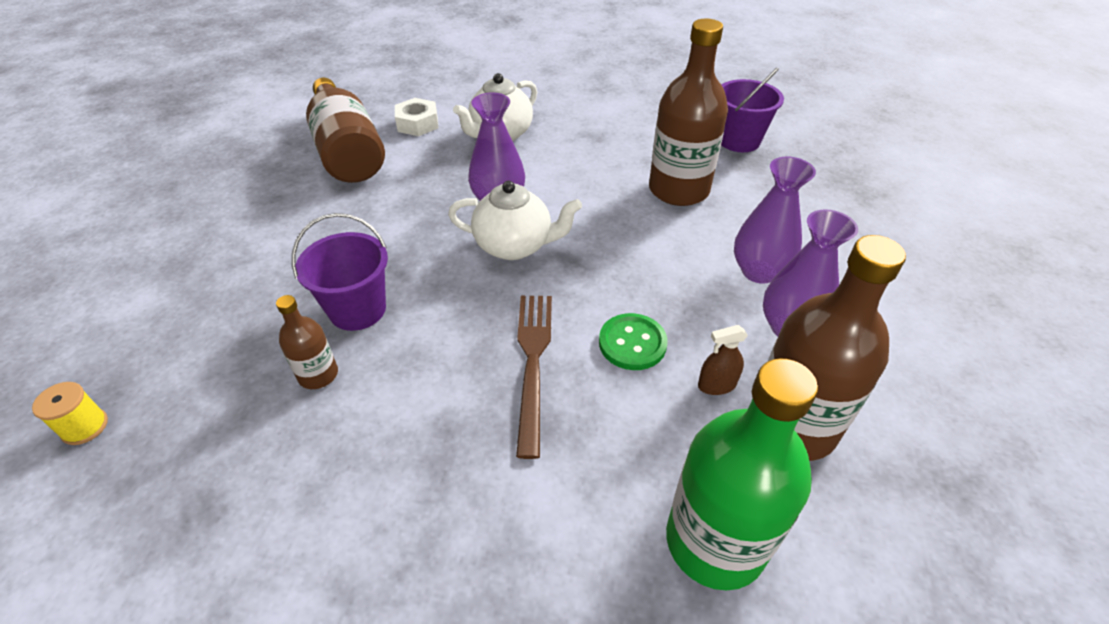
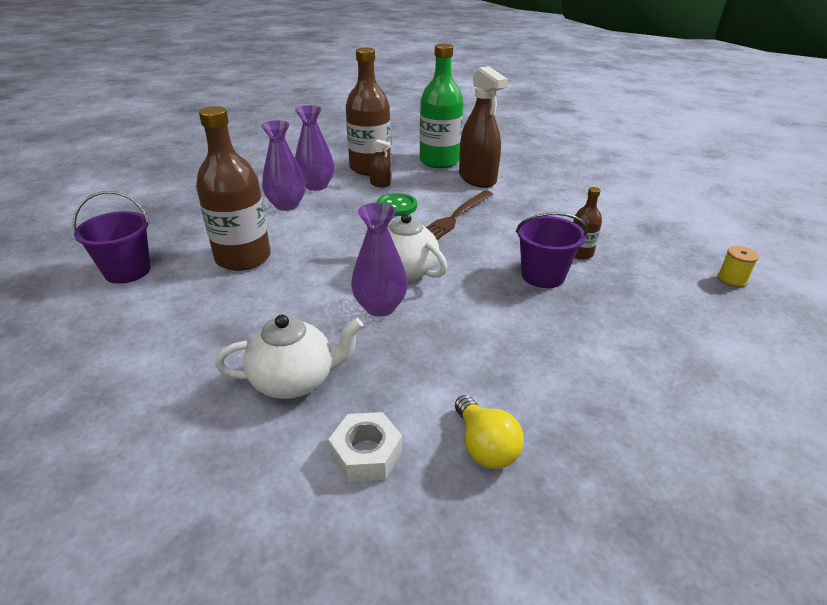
camera: 145 degrees left, 10 degrees down
brown bottle [306,78,385,183] -> yellow light bulb [455,395,524,469]
none -> brown spray bottle [459,66,508,188]

